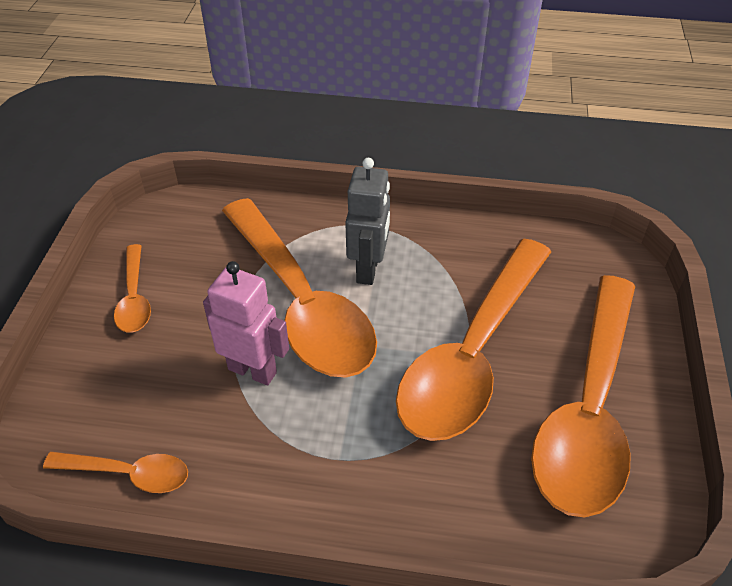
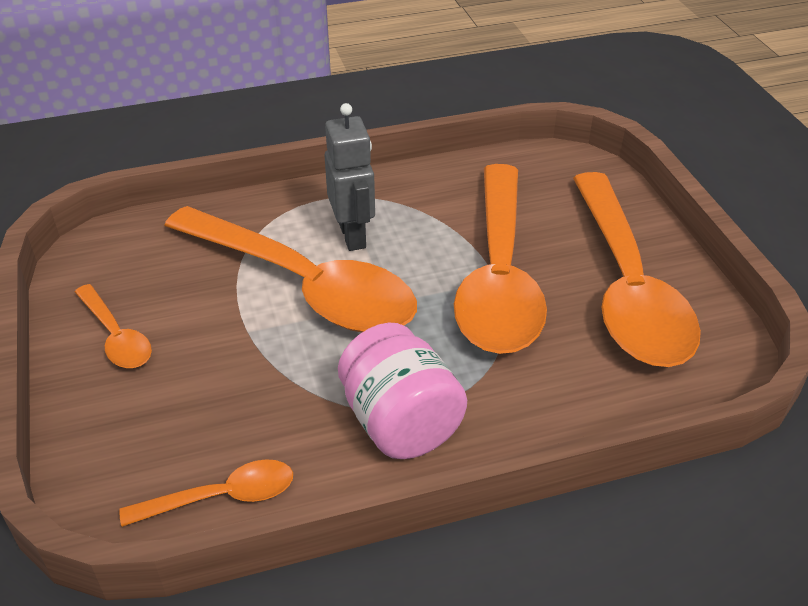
camera: 25 degrees left, 5 degrees down
pink robot [203,261,289,385] -> none
none -> pink jar [338,323,467,459]

